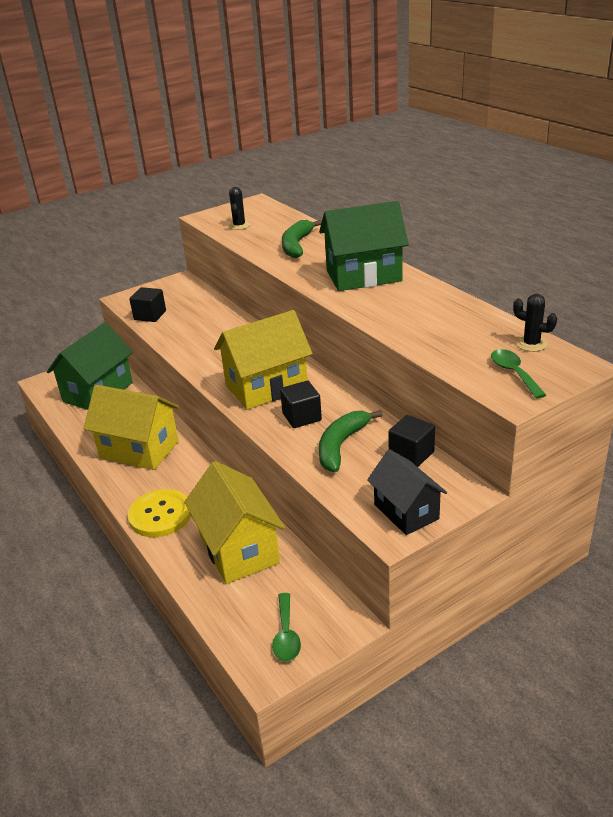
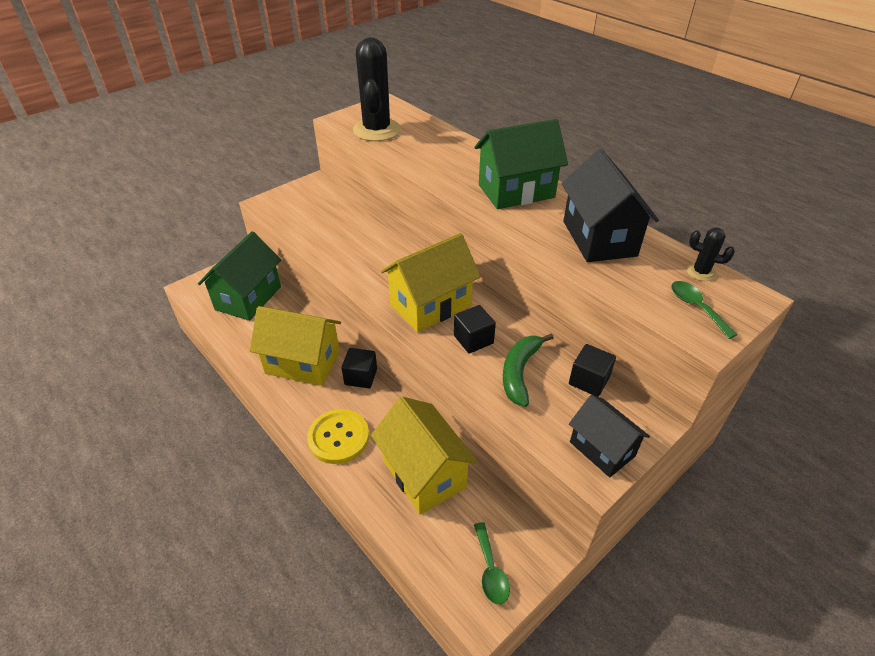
camera: 10 degrees left, 10 degrees up
black cube [129,287,166,322] -> black cube moved to [341,348,377,388]
black cactus [229,187,250,230] -> black cactus [353,37,401,141], size x2.27
green banana [282,220,322,258] -> none
none -> black house [561,149,659,262]

